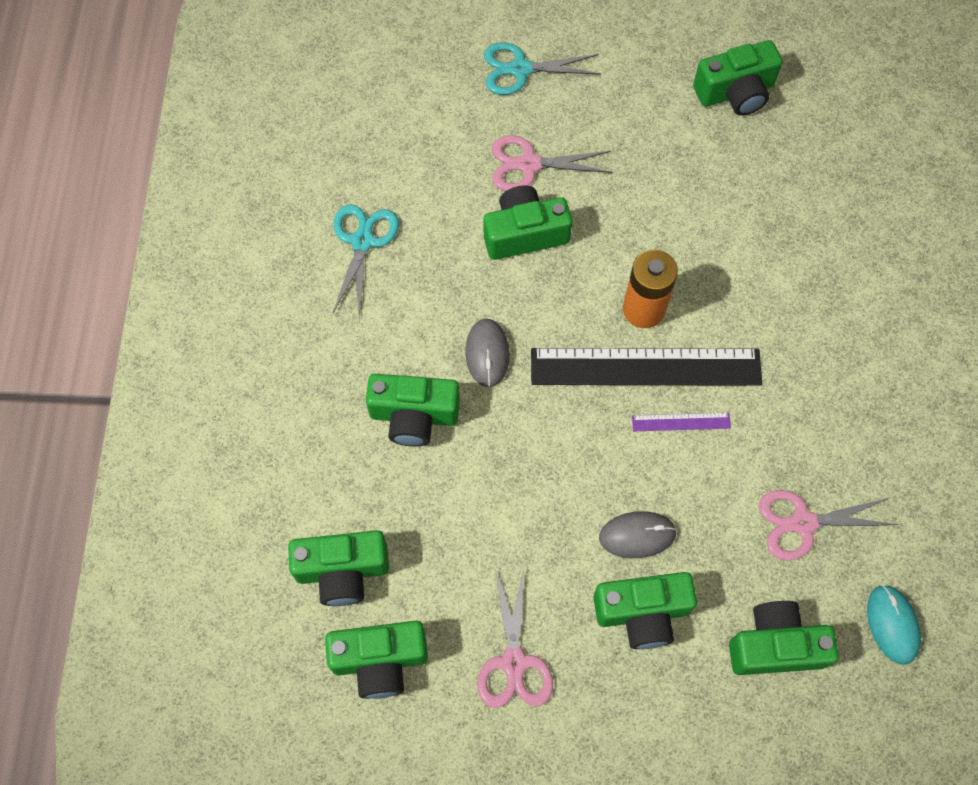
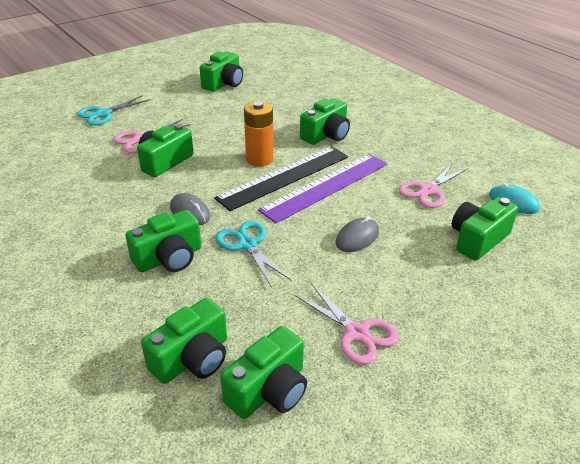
camera: 40 degrees left, 30 degrees down
turquoise scissors [332,204,399,316] -> turquoise scissors moved to [215,221,291,288]
green camera [593,572,697,649] -> green camera moved to [300,98,350,145]
purple ruler [632,413,731,431] -> purple ruler [258,154,388,223], size x2.38

